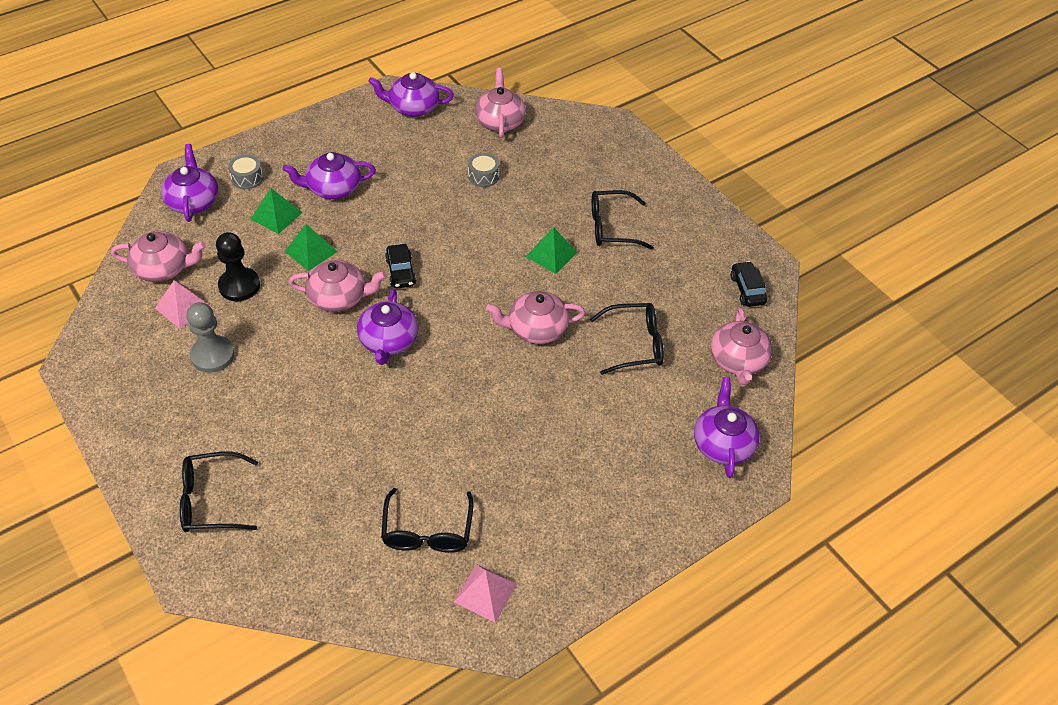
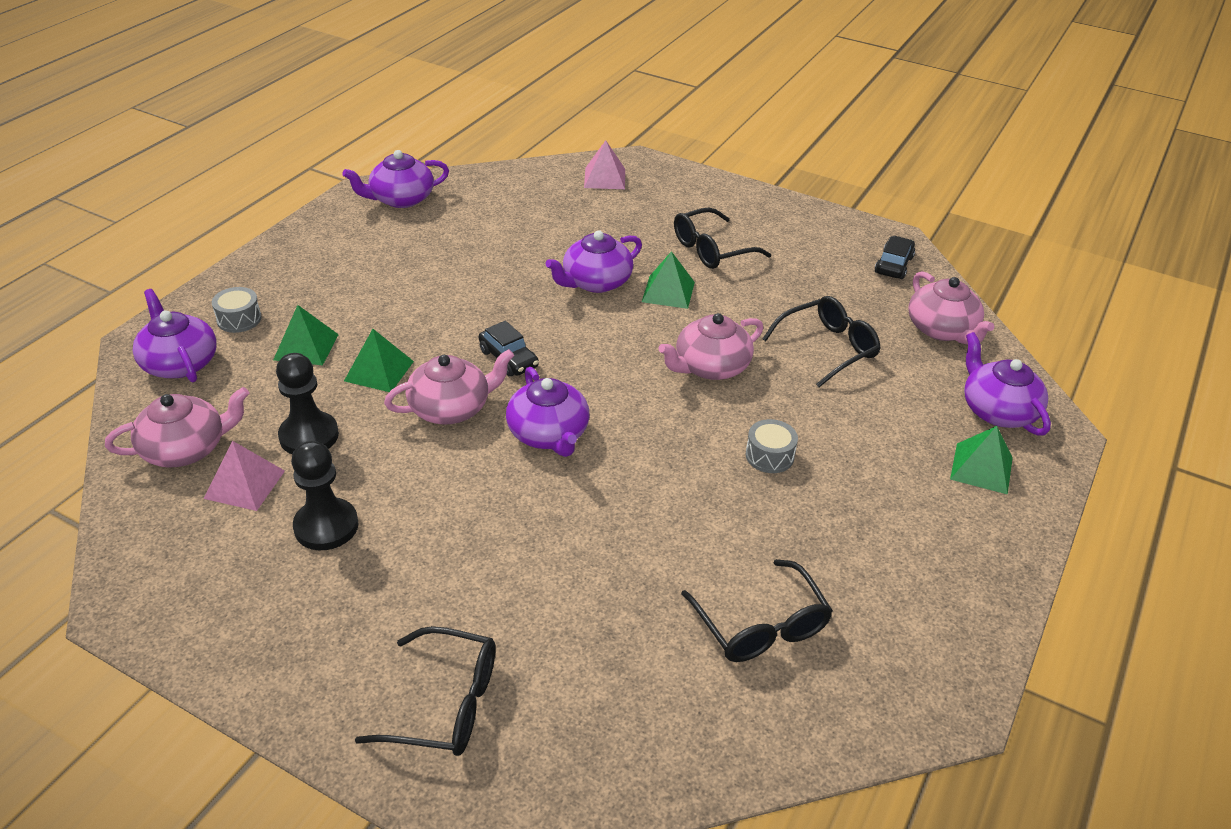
camera: 25 degrees left, 10 degrees down
black glasses [180,451,258,532] -> black glasses turned 135 degrees counterclockwise [355,626,496,756]
grey pawn [186,302,235,373] -> black pawn [291,441,359,550]
purple teapot [282,152,376,199] -> purple teapot moved to [545,230,642,293]
pink pyramid [454,564,517,622] -> pink pyramid moved to [584,140,625,189]
grey drum [468,153,499,187] -> grey drum moved to [745,419,798,473]
pink teapot [475,68,526,138] -> none
black car [731,261,767,307] -> black car turned 60 degrees clockwise [875,236,915,279]
none -> green pyramid [950,426,1013,495]

